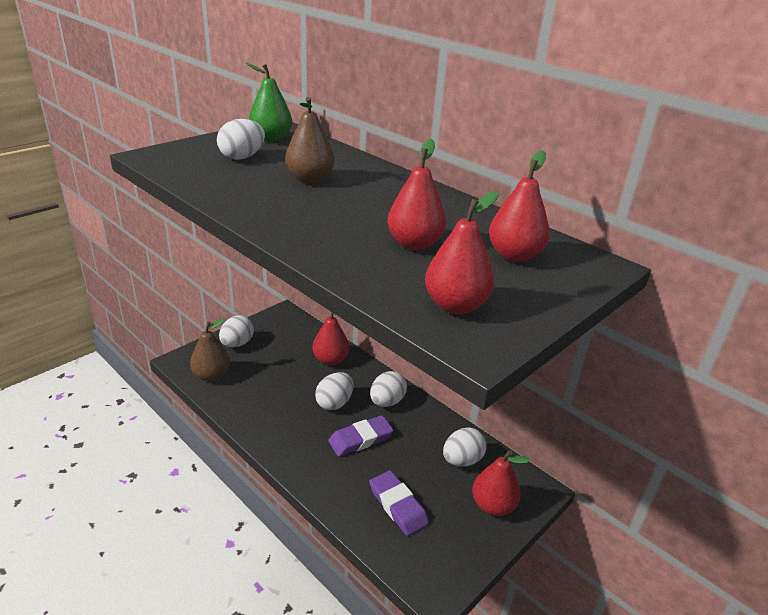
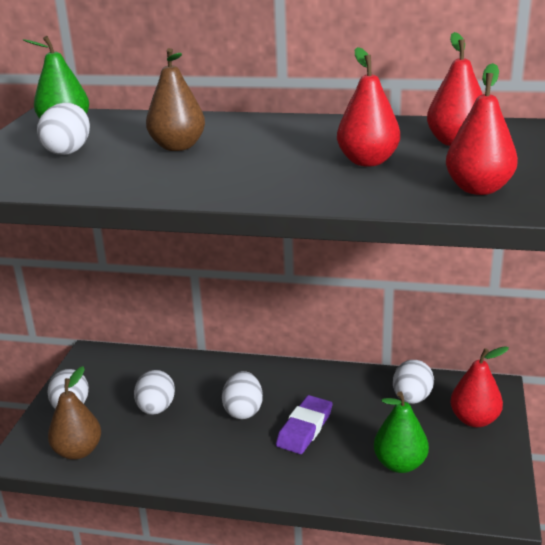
camera: 30 degrees left, 5 degrees down
red pear [312,312,349,365] -> none
purple eraser [369,470,429,536] -> green pear [374,391,429,473]
white egg [370,371,407,407] -> white egg moved to [134,370,175,415]

